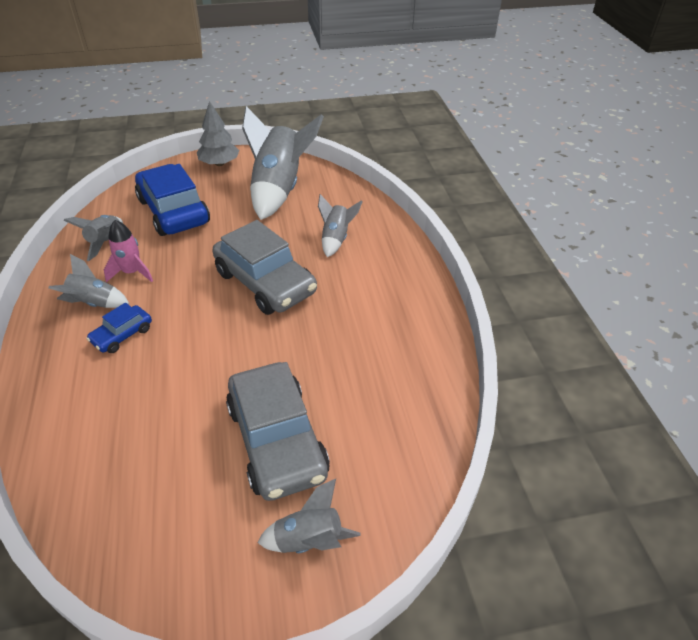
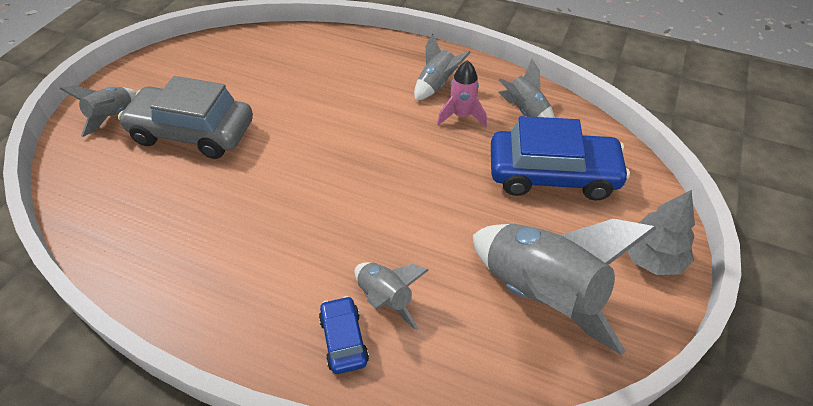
camera: 125 degrees right, 5 degrees up
blue car [86,303,152,353] -> blue car moved to [319,296,369,374]
grey car [212,220,317,315] -> none

